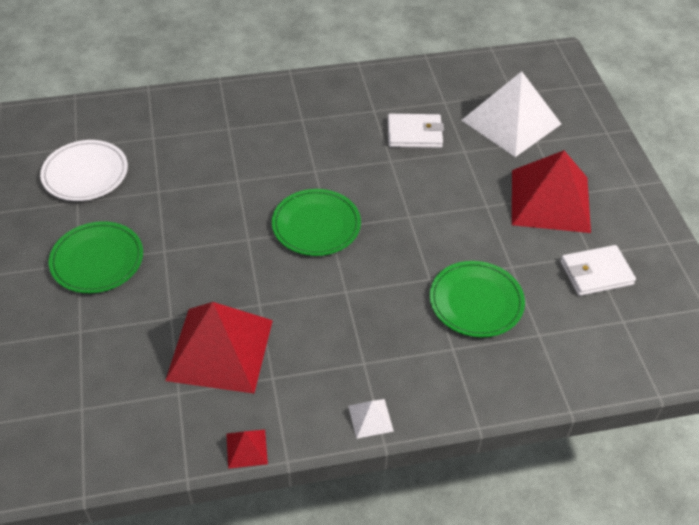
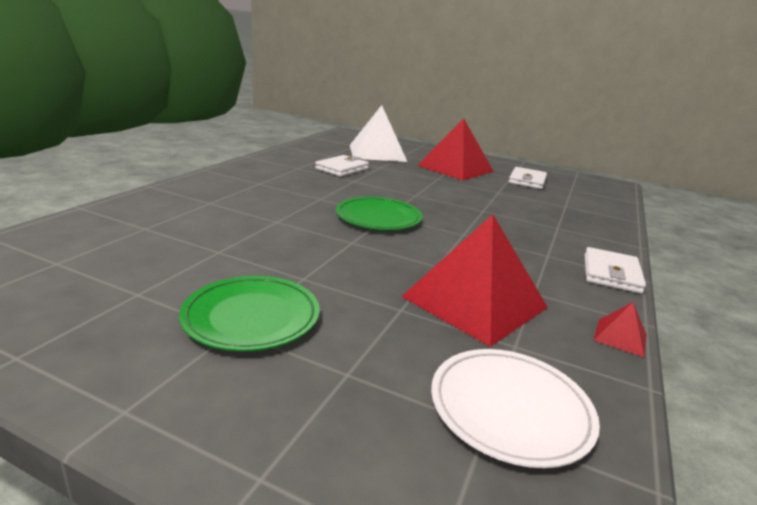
camera: 55 degrees left, 25 degrees down
white plate [40,140,128,201] -> white plate moved to [431,349,600,468]
white pyramid [348,399,394,439] -> white wallet [584,247,646,294]
green plate [430,261,525,337] -> none

